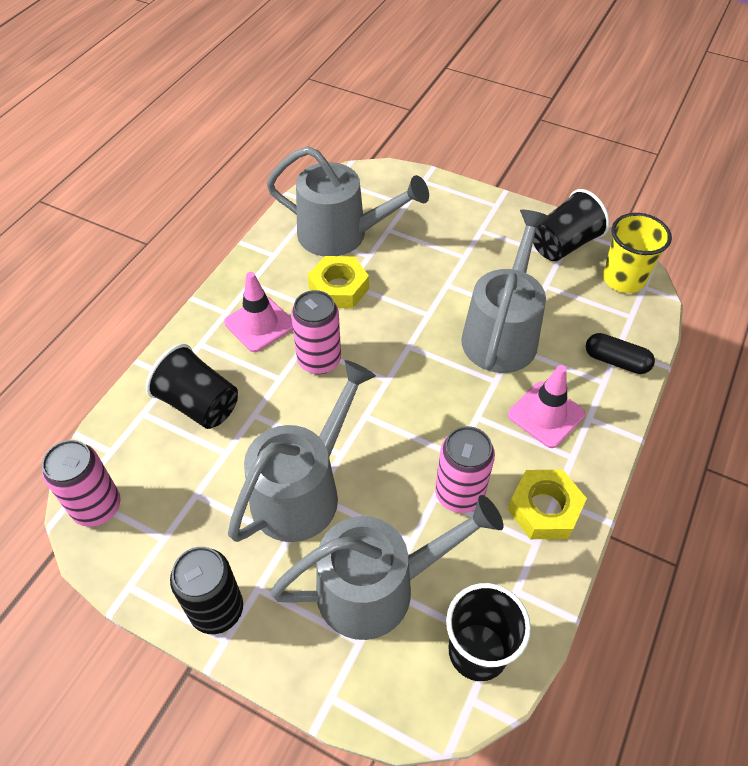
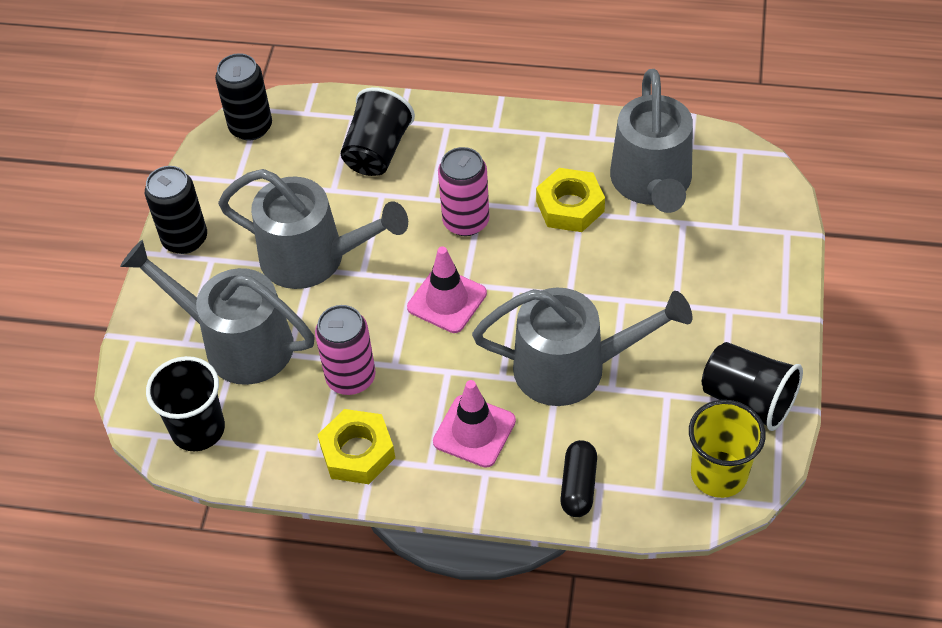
camera: 75 degrees right, 0 degrees up
pink can [42,440,121,527] -> black can [215,53,272,140]
pink traffic cone [224,272,293,352] -> pink traffic cone moved to [407,246,487,333]
grey watering can [270,495,503,640] -> grey watering can turned 150 degrees clockwise [120,240,315,385]

